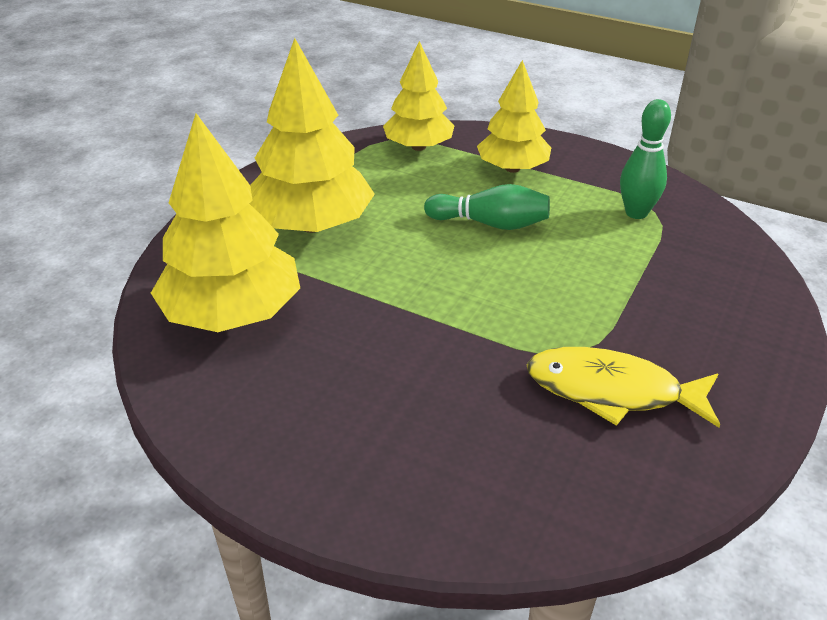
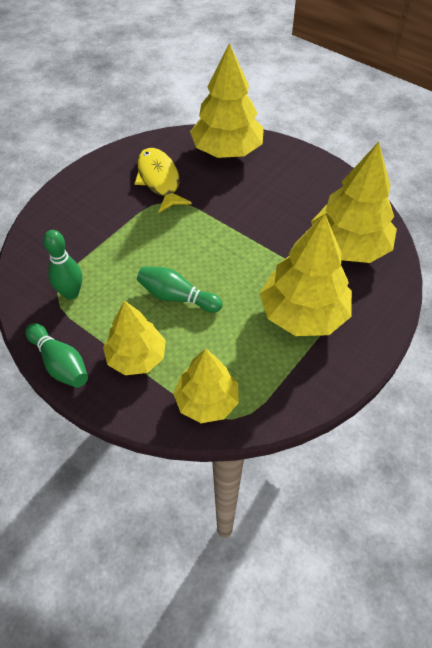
camera: 170 degrees left, 15 degrees up
yellow fish [526,347,720,427] -> yellow fish turned 135 degrees counterclockwise [134,148,192,213]
none -> green bowling pin [25,323,88,388]
none -> yellow tree [190,43,264,158]

